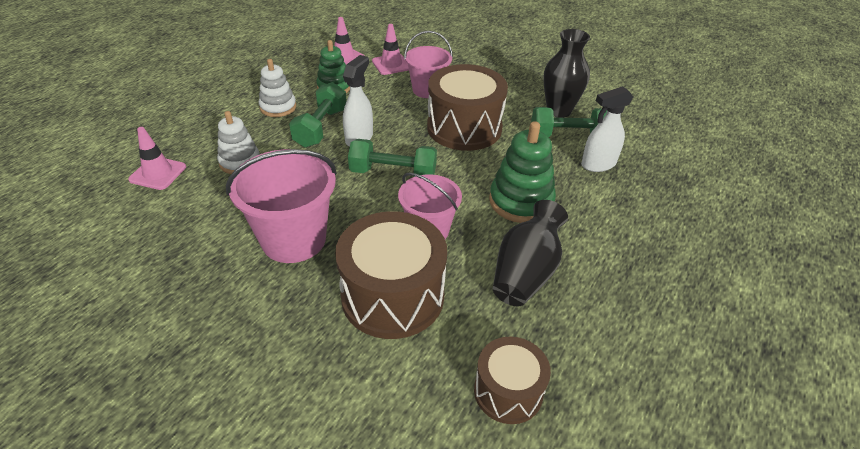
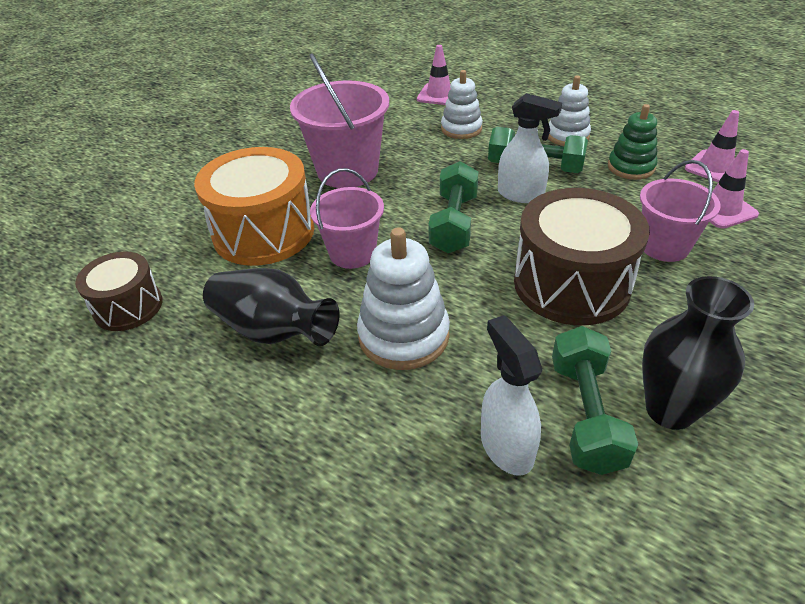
camera: 95 degrees right, 0 degrees up
brown drum [335,211,447,339] -> orange drum [194,147,314,266]
green stacking toy [489,121,556,223] -> white stacking toy [357,227,450,370]

